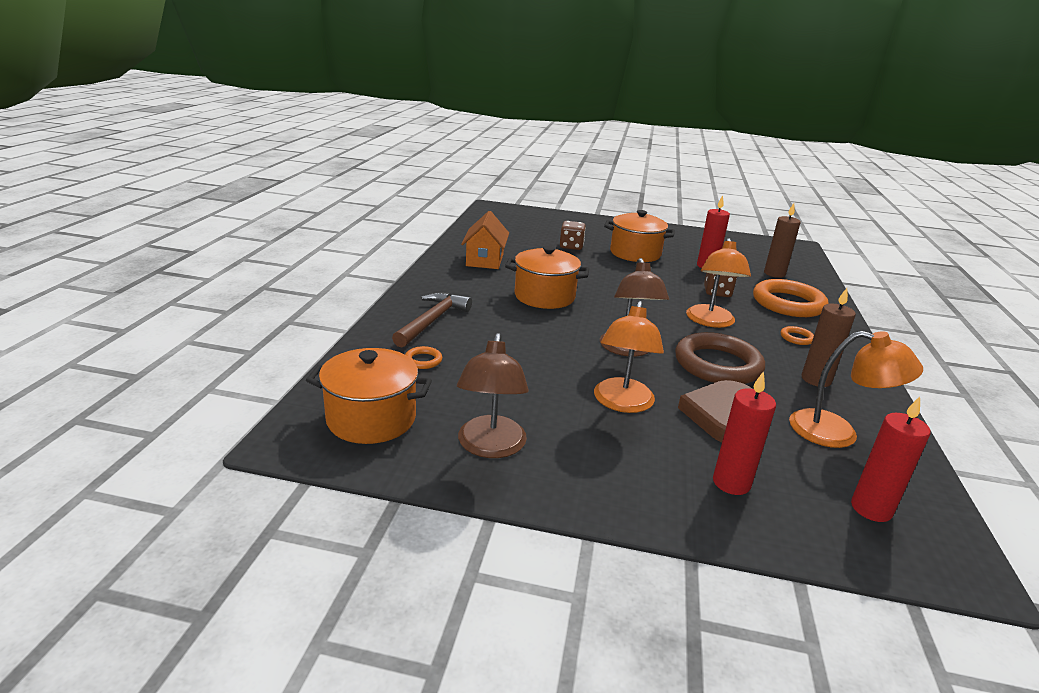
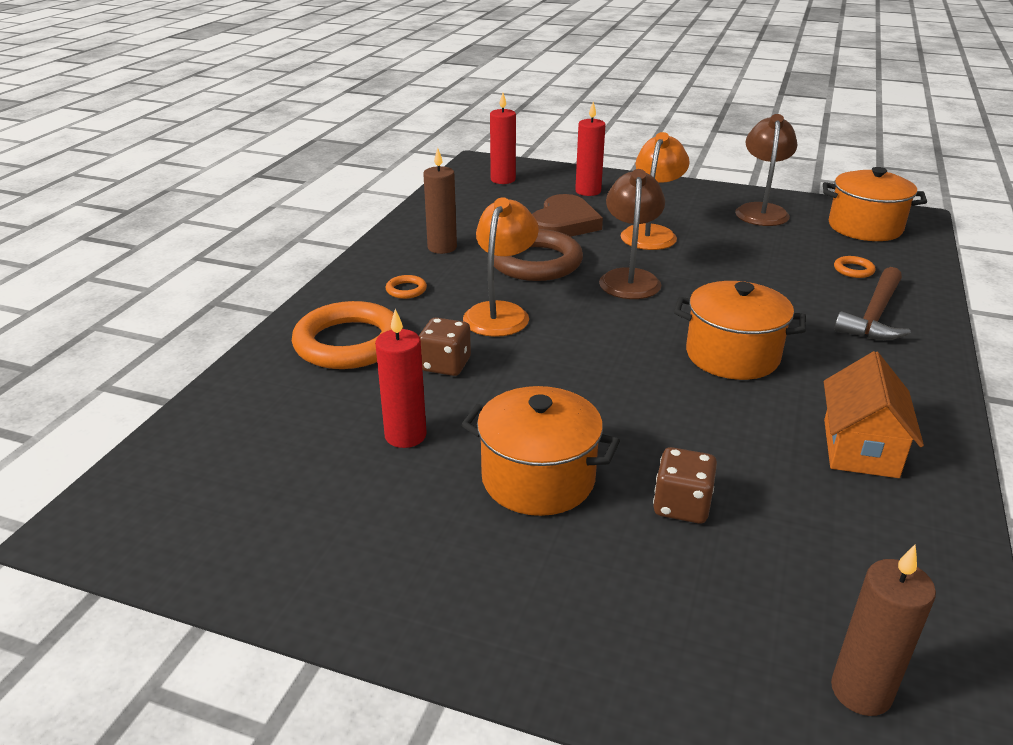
camera: 170 degrees left, 5 degrees up
brown candle [764,203,801,278] -> brown candle moved to [831,545,936,716]
orange lamp [789,331,923,448] -> none

